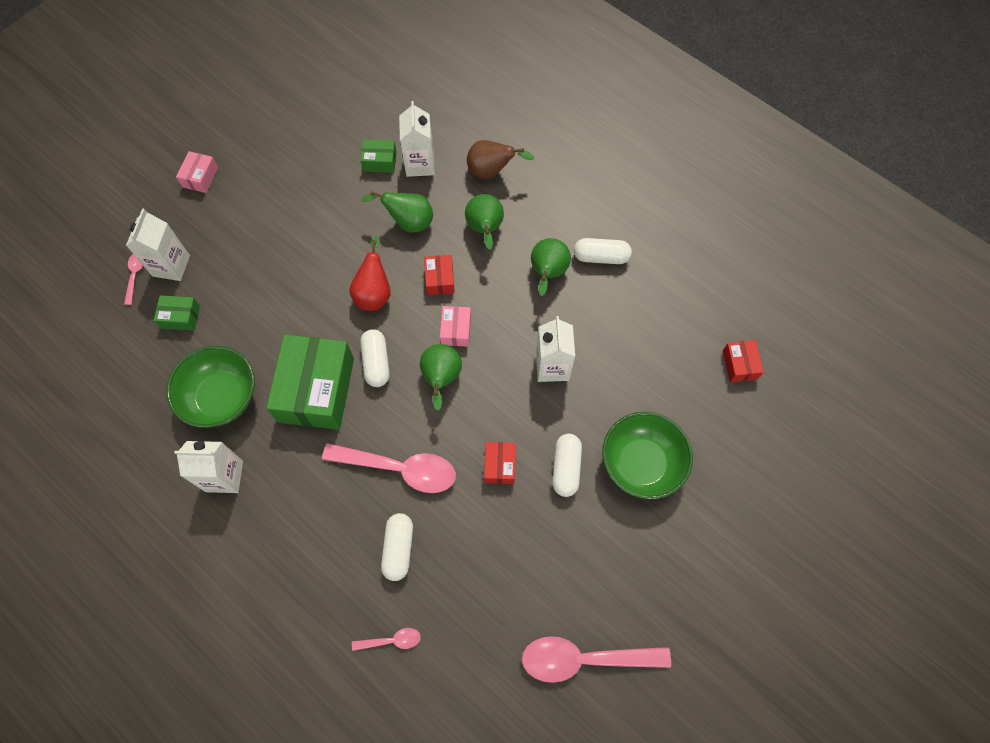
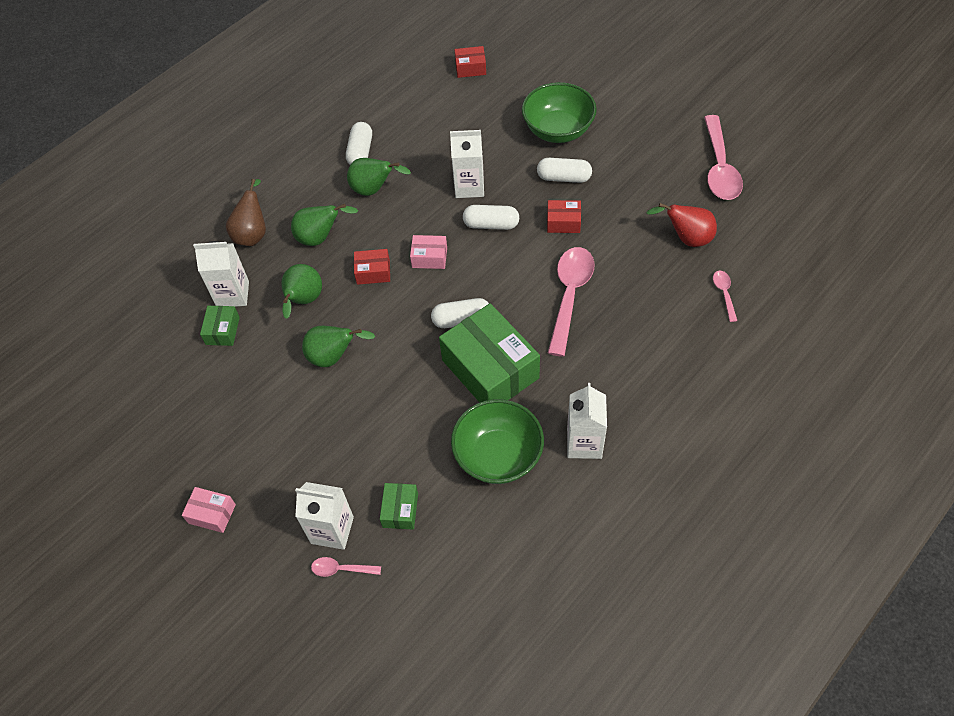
camera: 85 degrees left, 10 degrees down
green box [266,335,354,430] -> green box turned 45 degrees clockwise [439,303,540,403]
red pear [349,237,391,311] -> red pear moved to [646,203,717,247]
white capsule [381,513,413,581] -> white capsule moved to [463,205,519,230]
green pear [420,344,462,411] -> green pear moved to [302,326,375,367]

